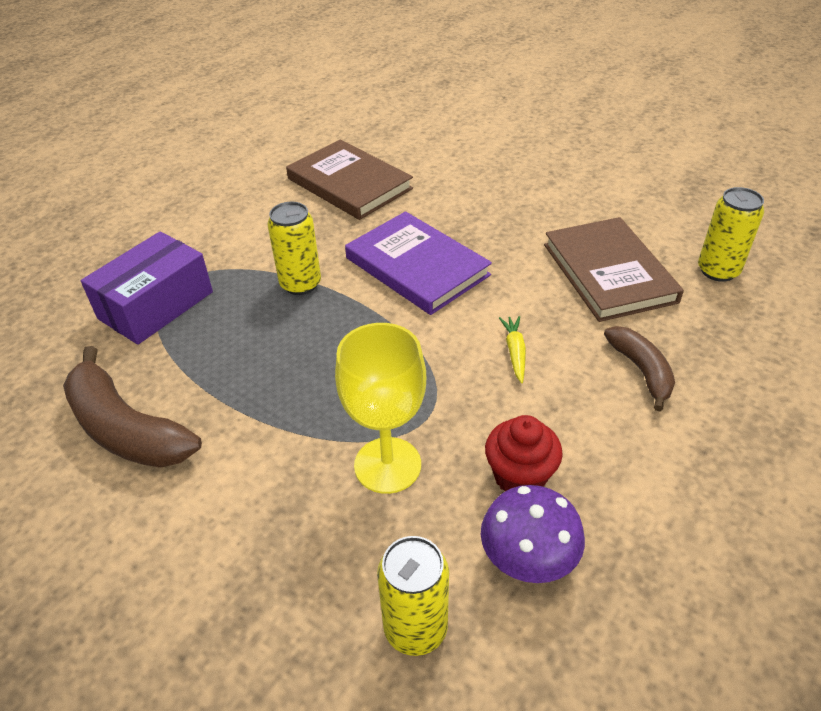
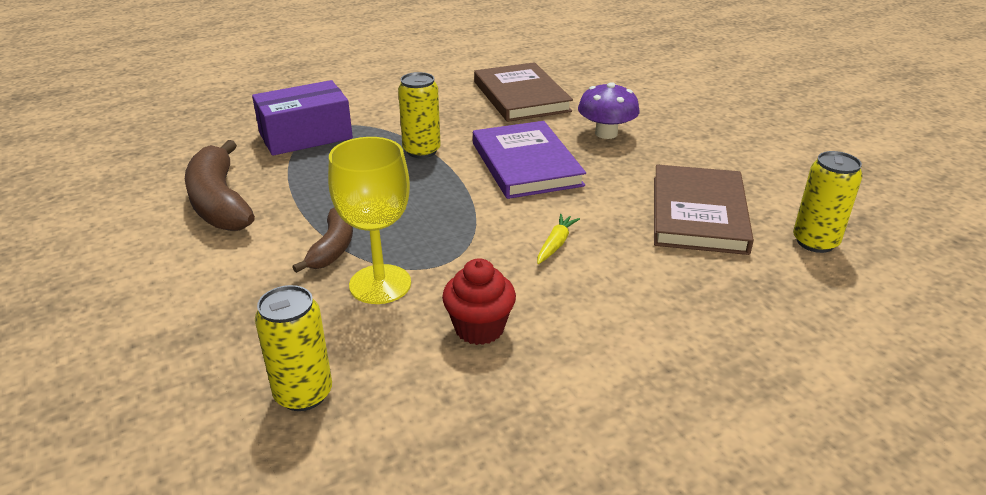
camera: 25 degrees right, 10 degrees down
purple mushroom [481,485,585,583] -> purple mushroom moved to [578,82,639,139]
brown banana [604,326,675,411] -> brown banana moved to [292,207,353,273]

